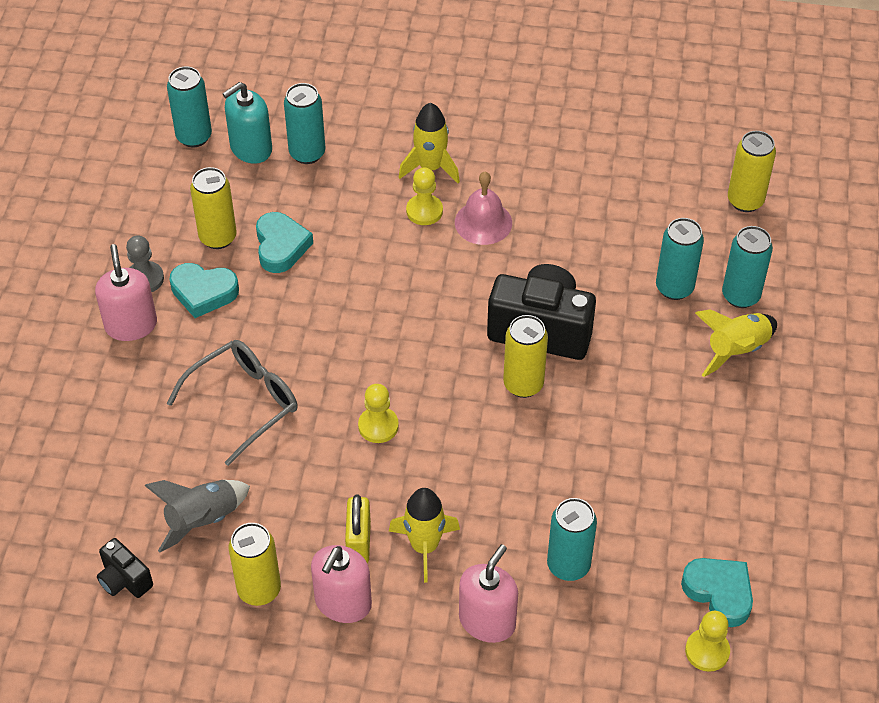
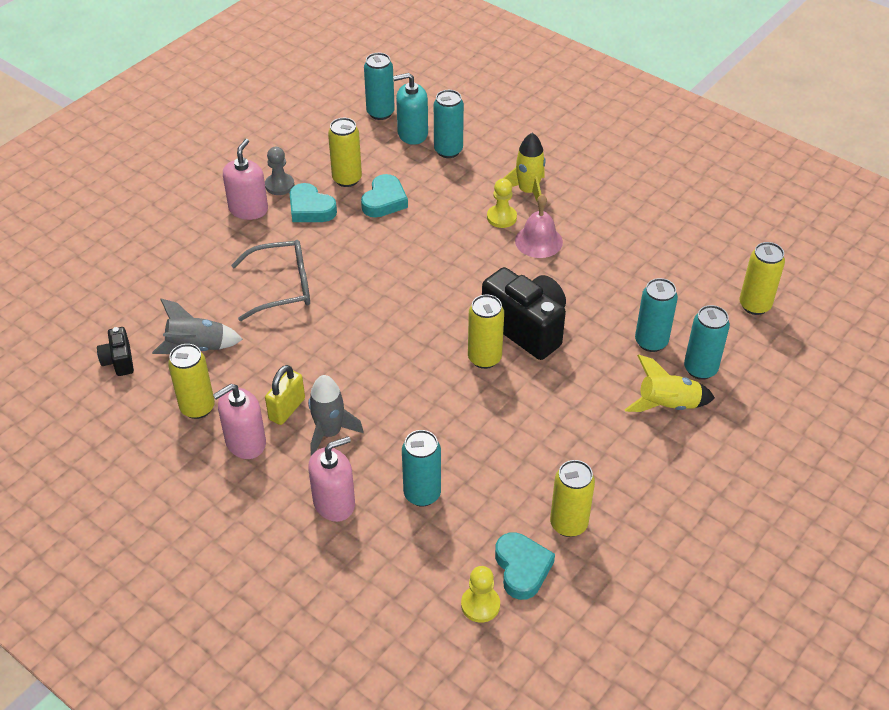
camera: 30 degrees right, 5 degrees down
yellow pawn [358,384,399,443] -> none
yellow rocket [389,488,460,583] -> grey rocket [308,375,364,456]
none -> yellow can [550,460,595,537]

